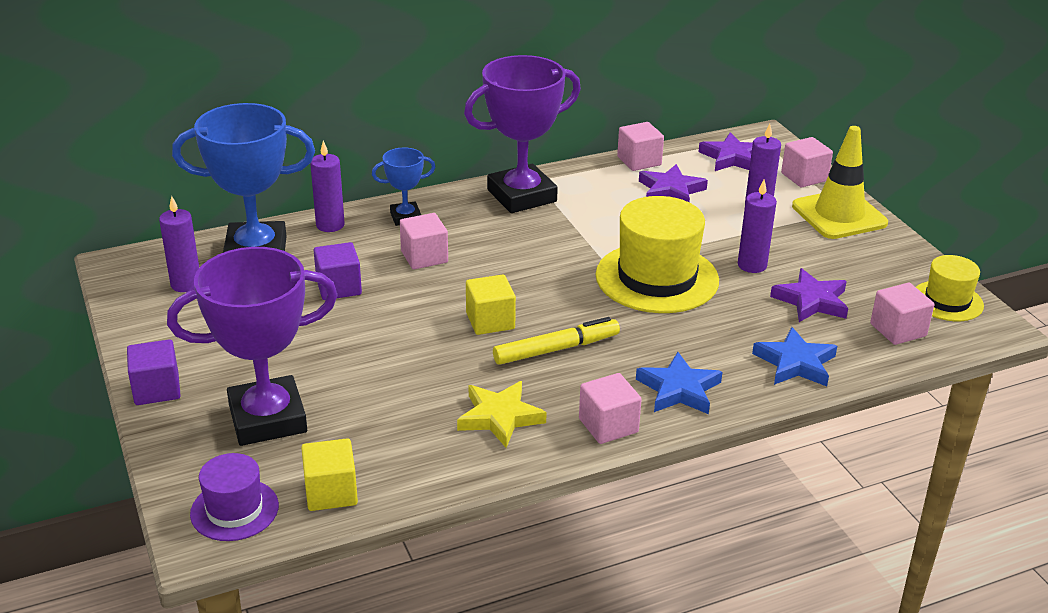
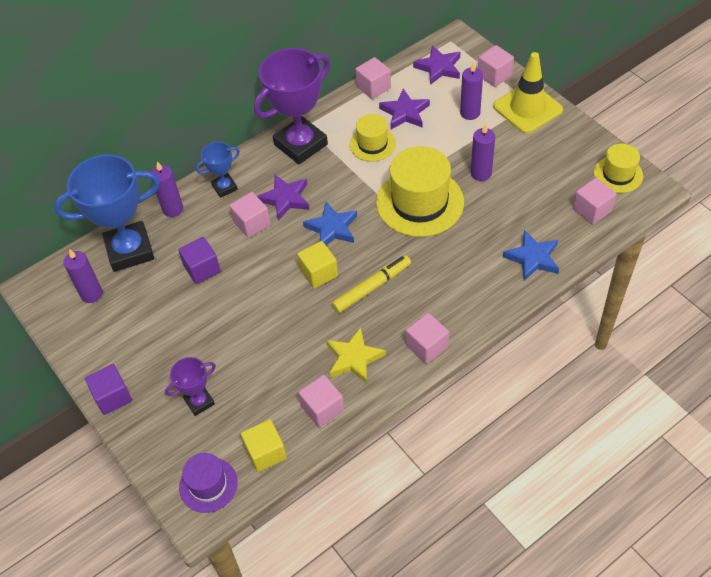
camera: 10 degrees left, 20 degrees up
purple trophy [167,247,338,446] -> purple trophy [165,357,216,416], size x0.49
blue star [636,352,722,414] -> blue star moved to [303,202,357,245]
purple star [770,268,848,322] -> purple star moved to [257,175,309,221]
none -> pink cube [298,375,344,428]
none -> yellow hat [350,114,396,162]

